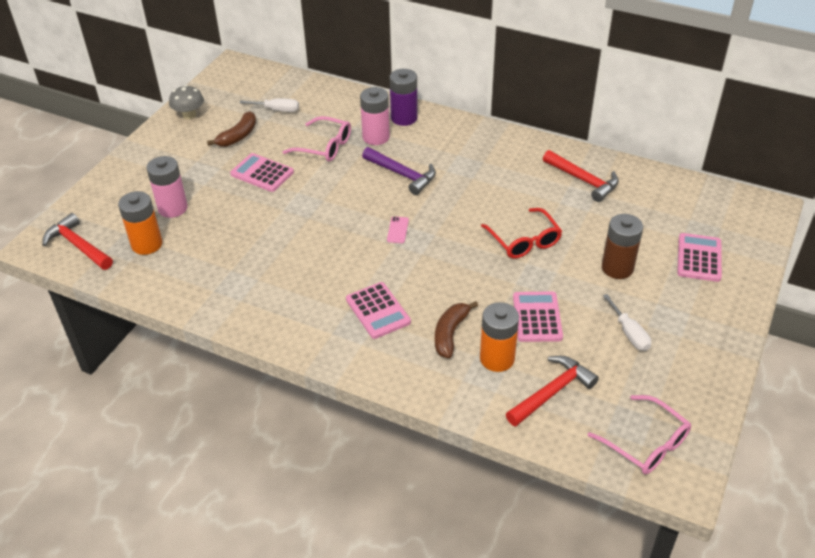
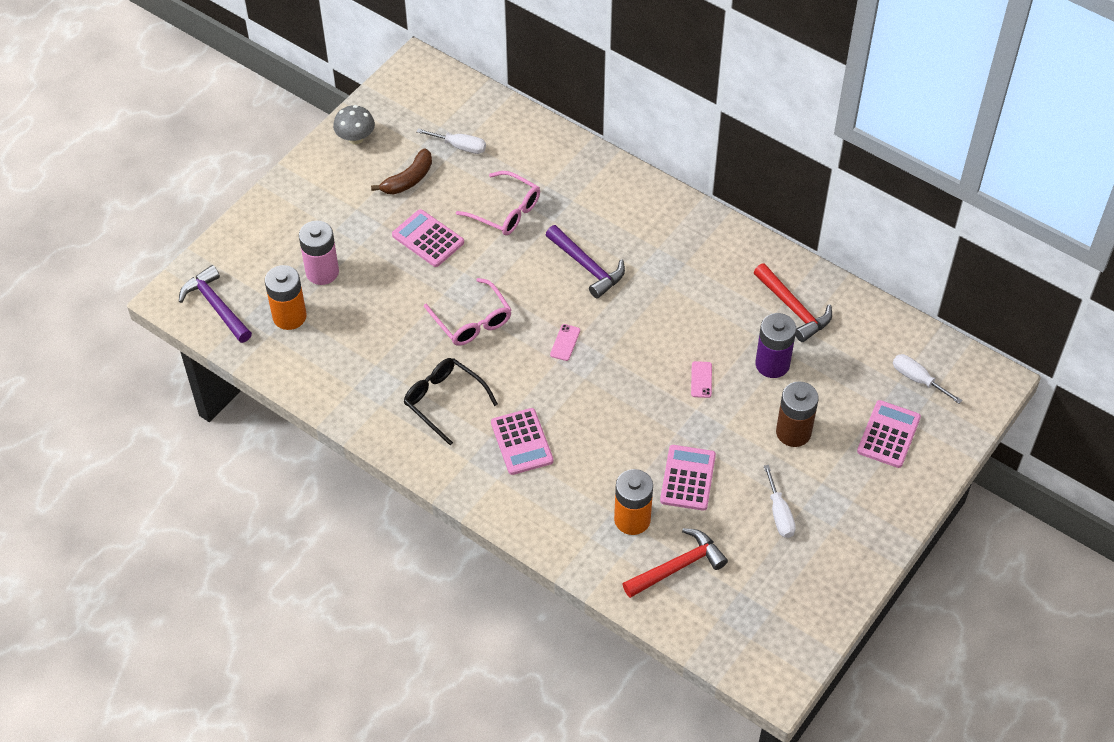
camera: 10 degrees right, 10 degrees up
red hammer [42,213,113,270] -> purple hammer [179,265,252,343]
pink battery [360,87,390,145] -> none
purple battery [389,69,418,126] -> purple battery moved to [755,313,796,378]
brown banana [435,301,478,358] -> none
red glasses [481,208,562,259] -> pink phone [691,361,712,398]
pink glasses [588,395,691,474] -> pink glasses moved to [424,278,511,346]
none -> black glasses [404,358,498,445]
none -> white screwdriver [893,354,962,404]

